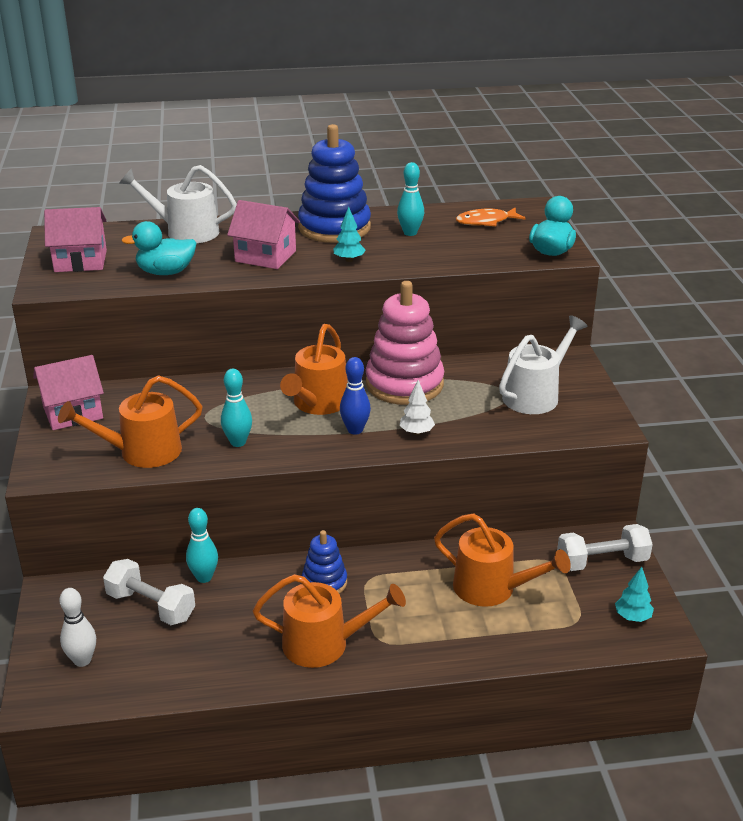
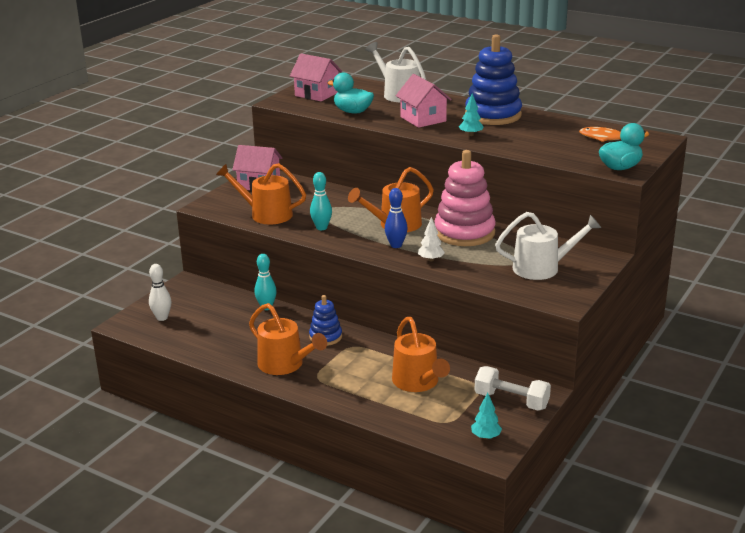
camera: 40 degrees right, 5 degrees down
white dumbbell [103,559,195,625] -> none
turquoise bowling pin [397,162,424,236] -> none

